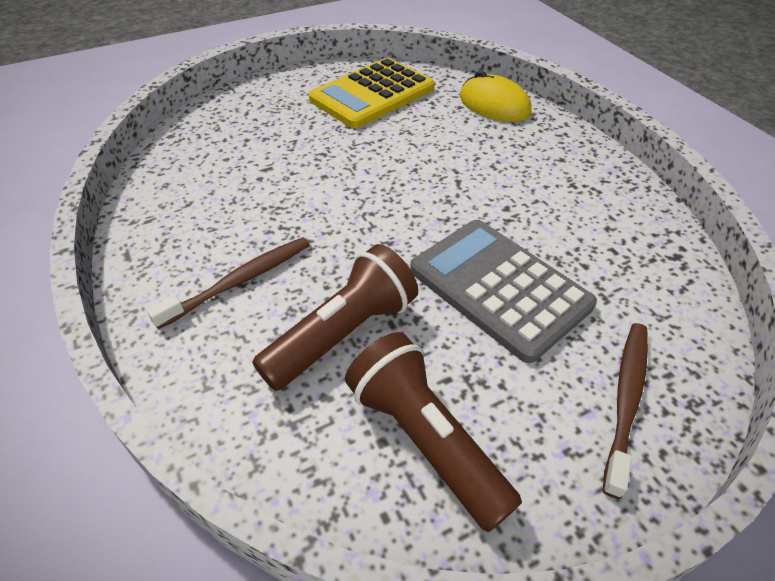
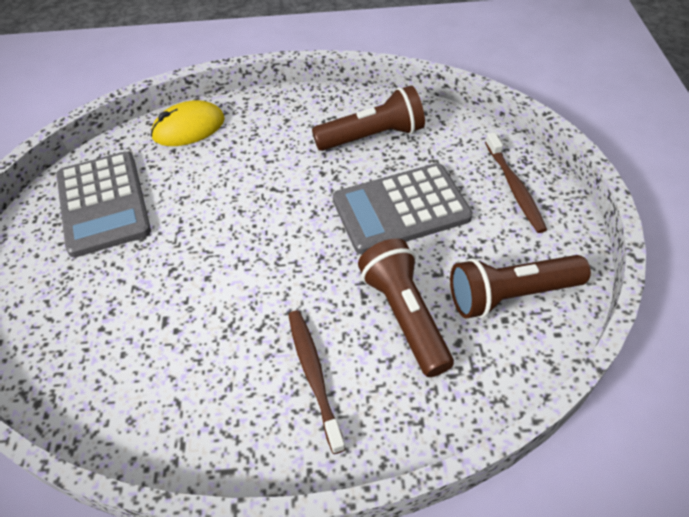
camera: 65 degrees left, 5 degrees up
yellow calculator [309,58,435,128] -> grey calculator [56,151,151,257]
brown toothbrush [603,323,648,499] -> brown toothbrush turned 150 degrees counterclockwise [485,132,547,233]
none -> brown flashlight [312,85,425,151]

